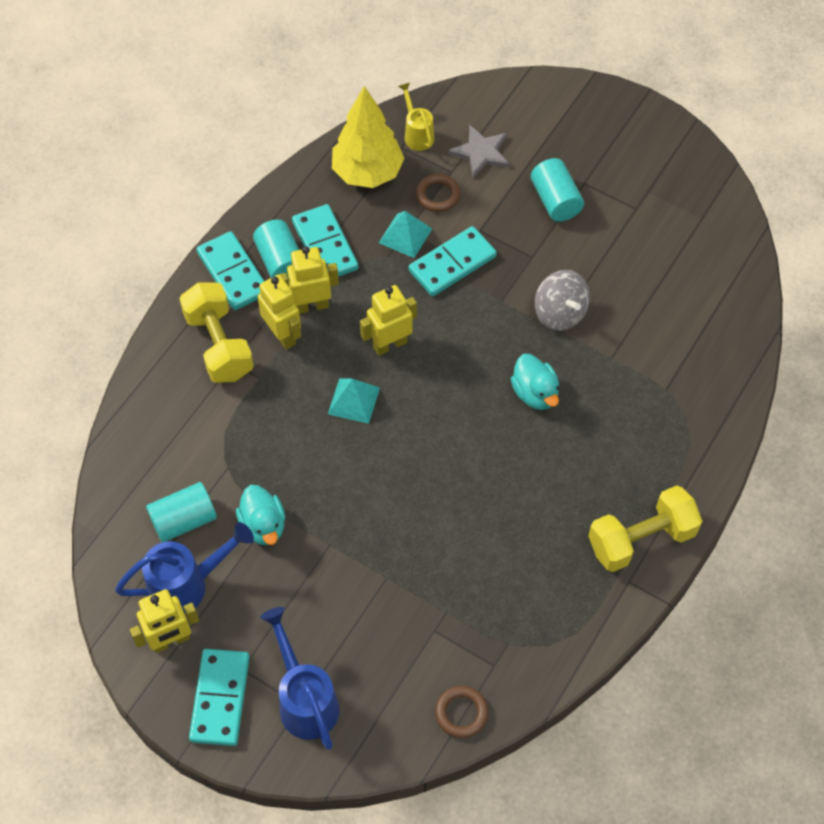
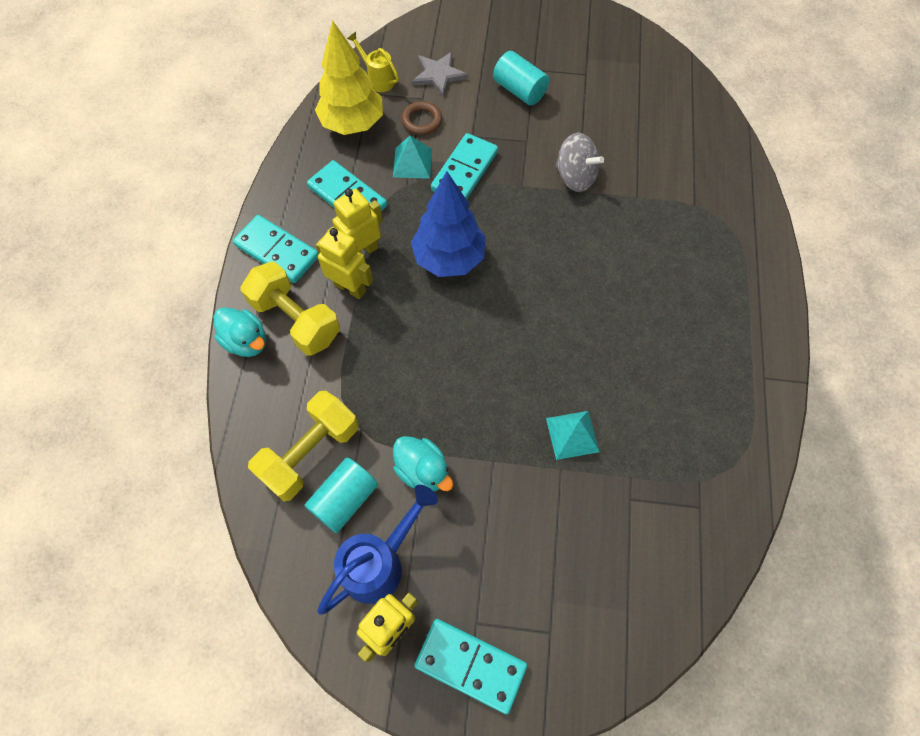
camera: 25 degrees left, 5 degrees up
turquoise domino [189,649,250,746] -> turquoise domino turned 45 degrees counterclockwise [414,619,527,714]
turquoise cylinder [253,220,299,283] -> none
blue watering can [260,607,340,750] -> none
turquoise pyramid [328,378,380,424] -> turquoise pyramid moved to [546,411,599,460]
yellow robot [360,285,417,356] -> blue tree [411,171,486,277]
brown ring [435,686,489,738] -> none
turquoise duck [511,354,559,410] -> turquoise duck moved to [214,307,266,357]
yellow dumbbell [588,485,702,572] -> yellow dumbbell moved to [248,391,359,501]

